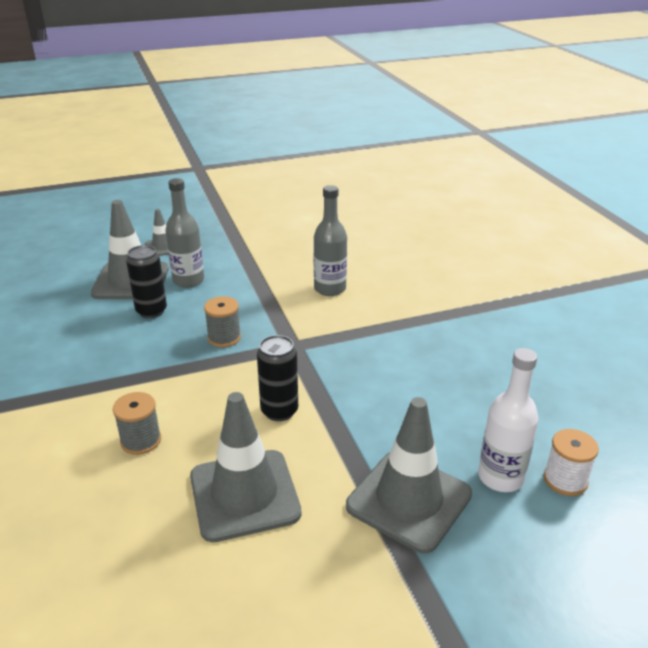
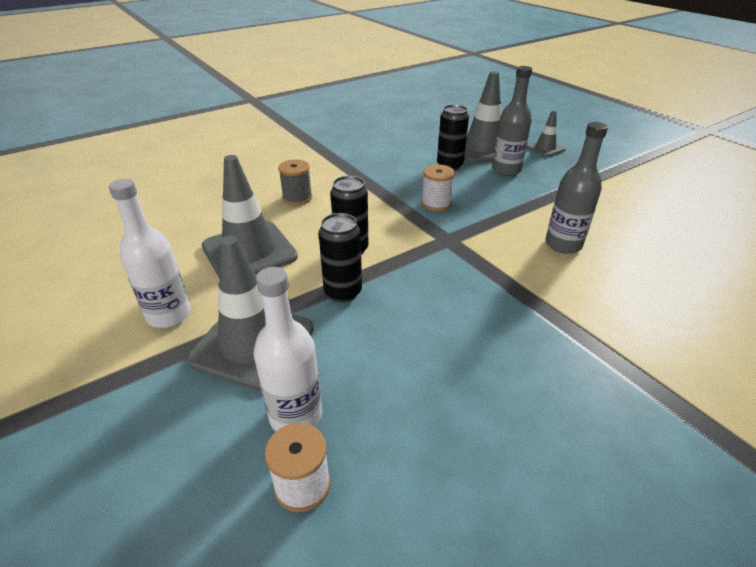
camera: 75 degrees right, 5 degrees up
grey spool [204,296,241,347] -> white spool [421,164,455,211]
none -> white bottle [109,179,191,328]
none -> black can [319,213,362,303]

